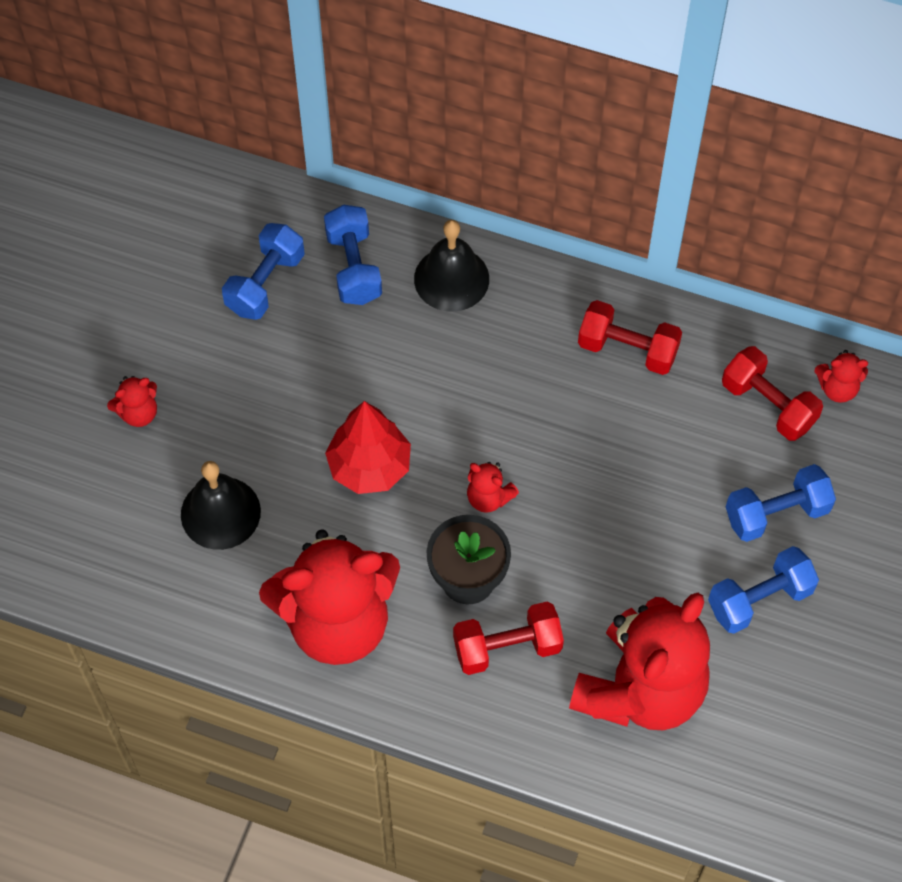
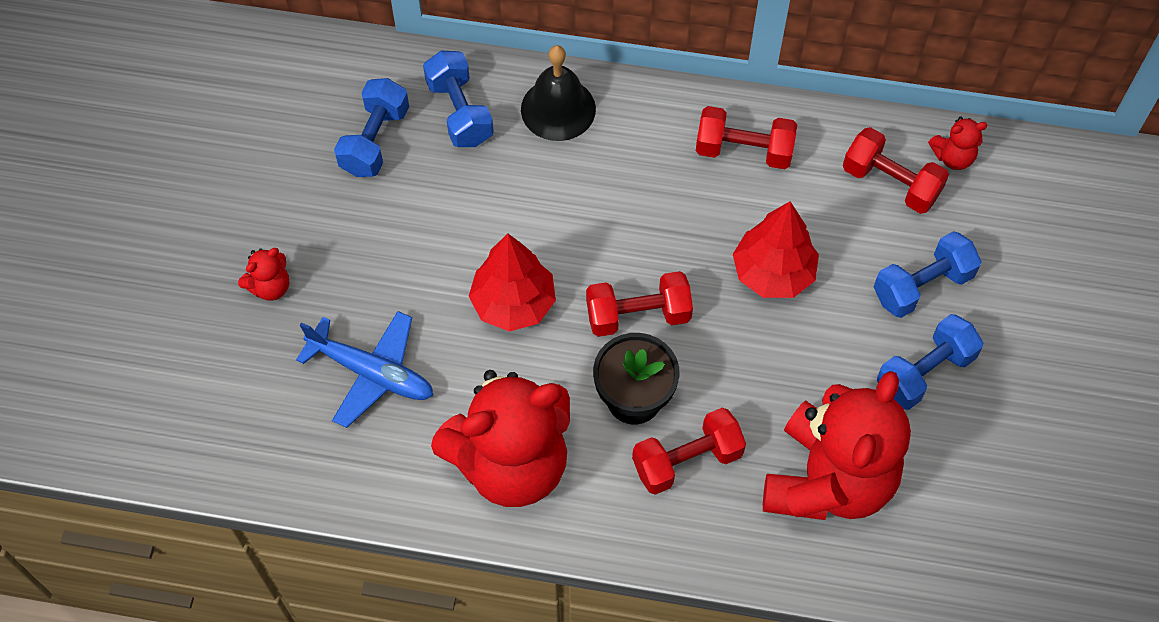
camera: 10 degrees left, 0 degrees up
black bell [181,461,261,550] -> blue plane [296,311,433,428]
red teddy bear [467,462,519,513] -> red dumbbell [586,271,693,337]
none -> red tree [733,201,819,298]

